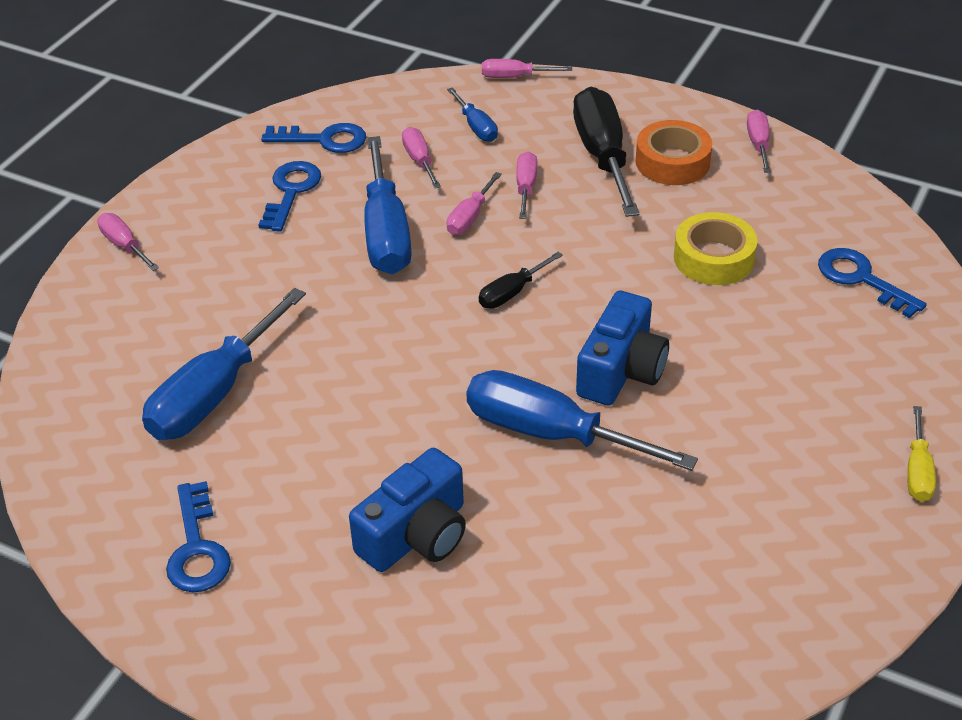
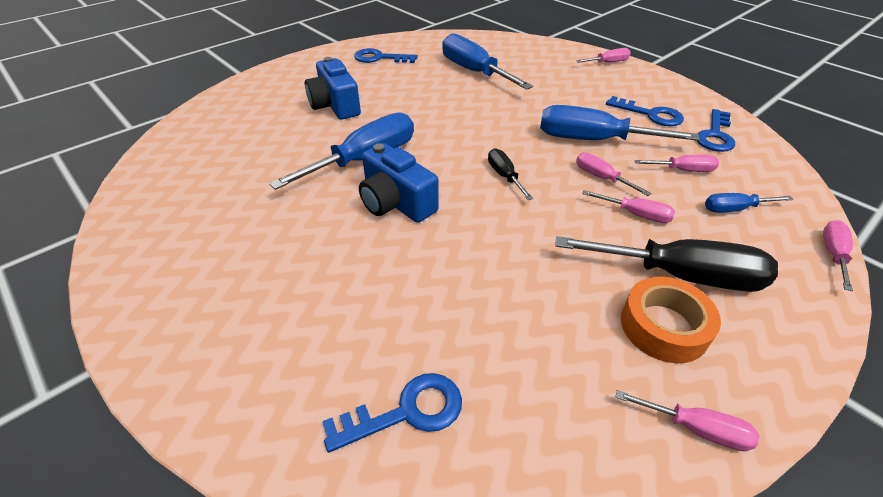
camera: 110 degrees right, 0 degrees up
yellow tape [674,212,758,285] -> none
yellow screwdriver [907,406,936,502] -> none

